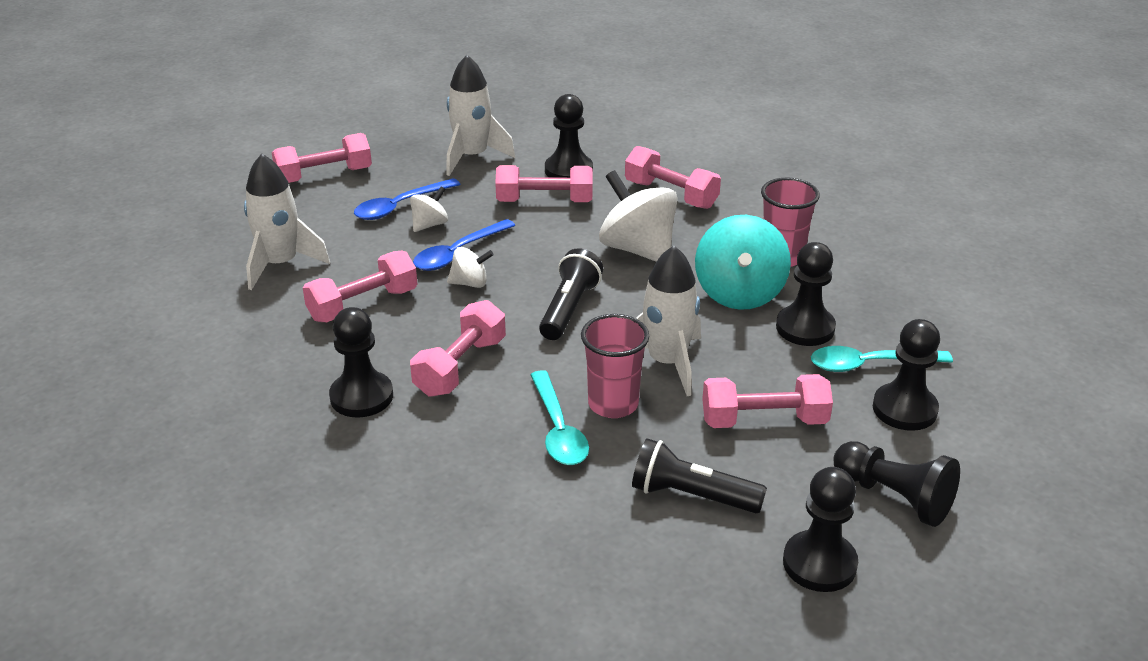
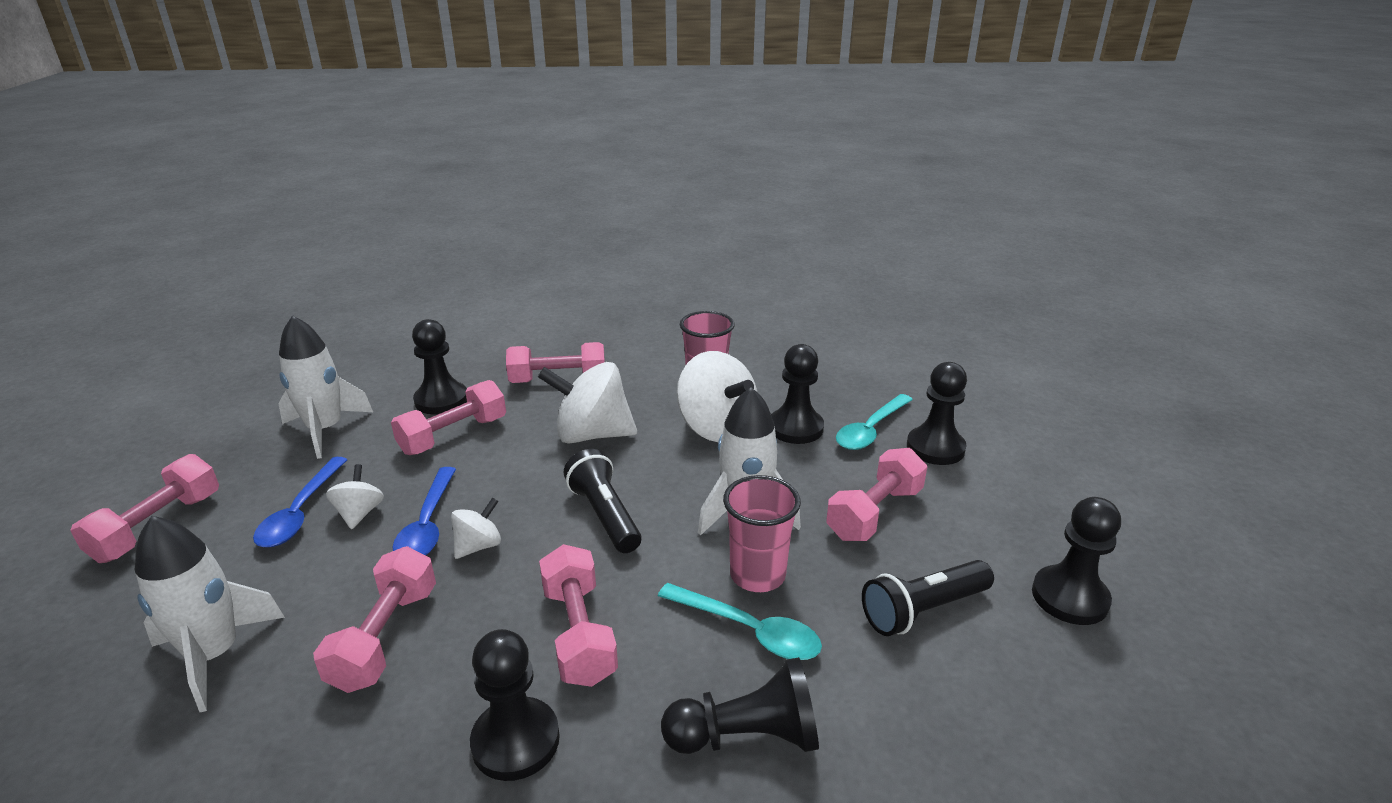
camera: 45 degrees left, 5 degrees down
turquoise spinning top [695,215,791,310] -> white spinning top [677,351,757,442]
black pawn [833,441,960,527] -> black pawn moved to [661,657,819,754]

